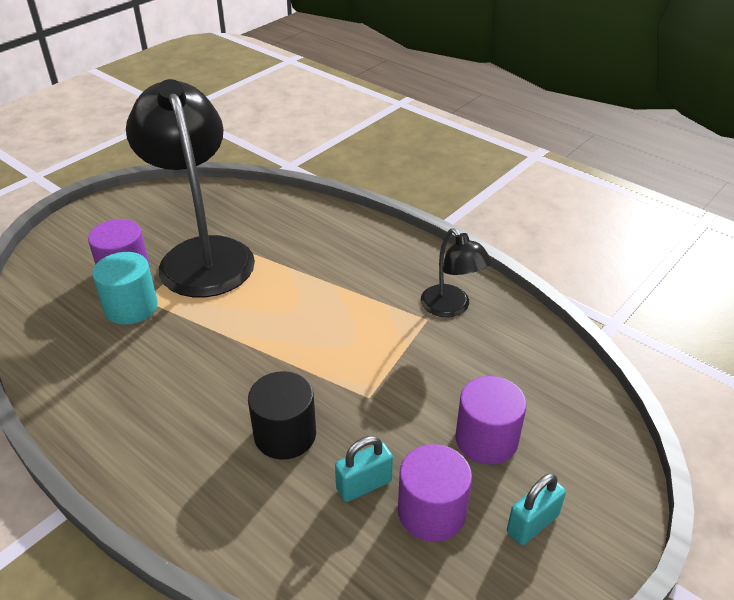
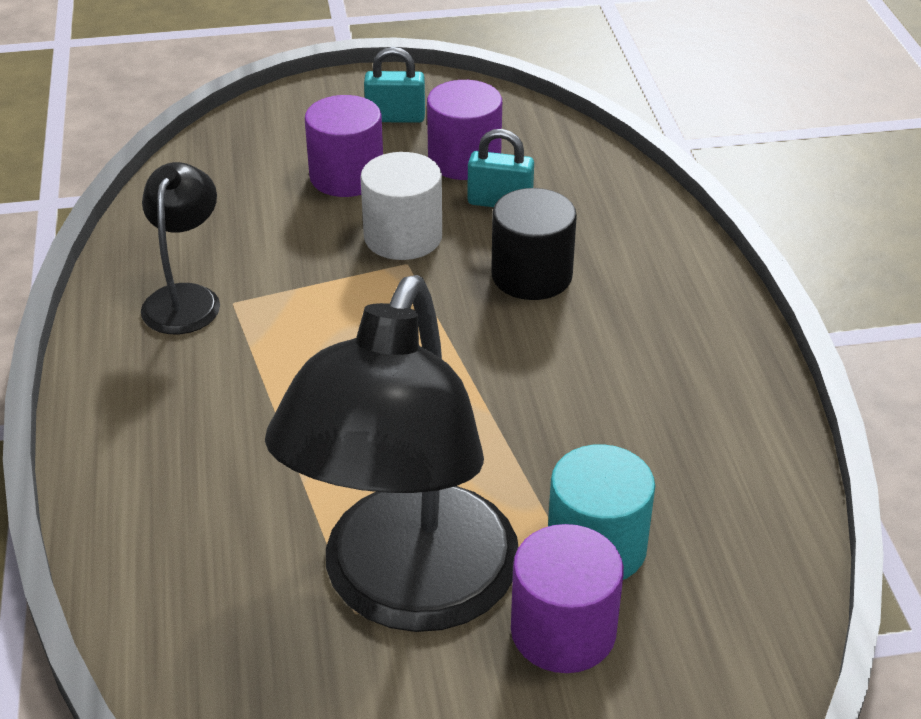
camera: 140 degrees left, 0 degrees up
none -> white cylinder [360,152,442,260]

